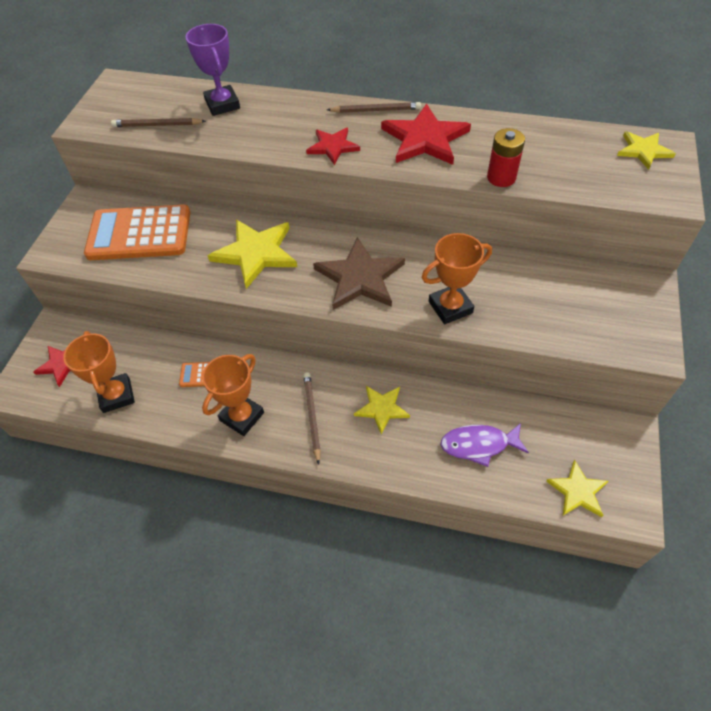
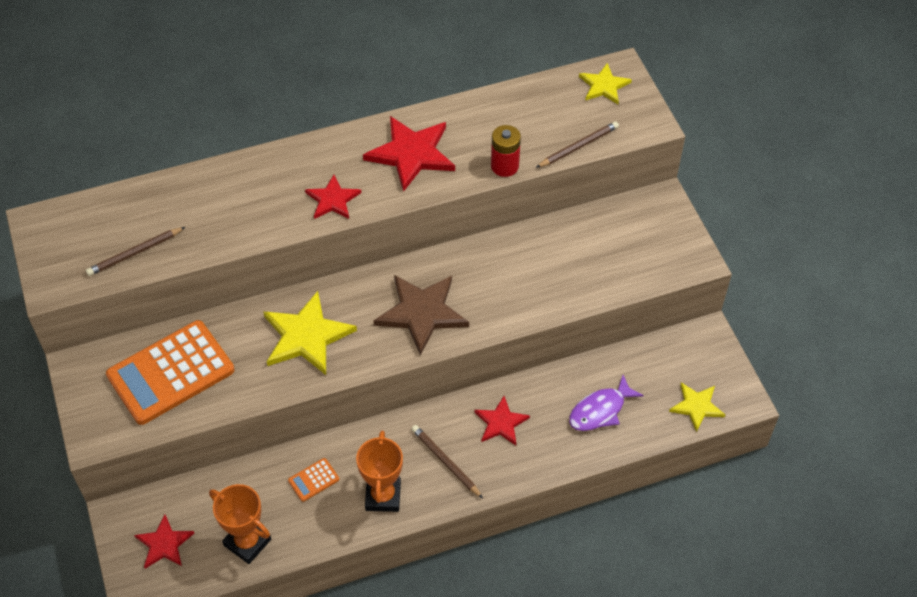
camera: 35 degrees left, 0 degrees up
purple trophy [186,24,240,116] -> none
brown pencil [327,102,421,113] -> brown pencil moved to [536,121,619,168]
yellow star [354,386,410,435] -> red star [474,396,530,445]
orange trophy [422,233,492,324] -> none

